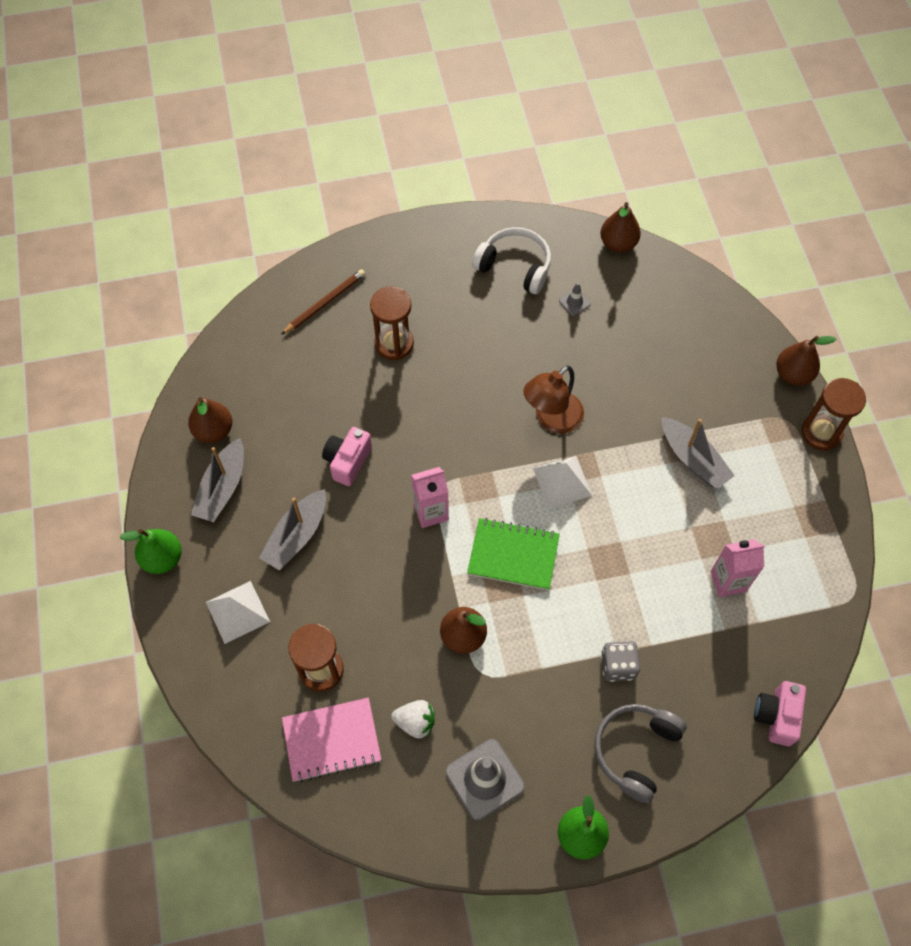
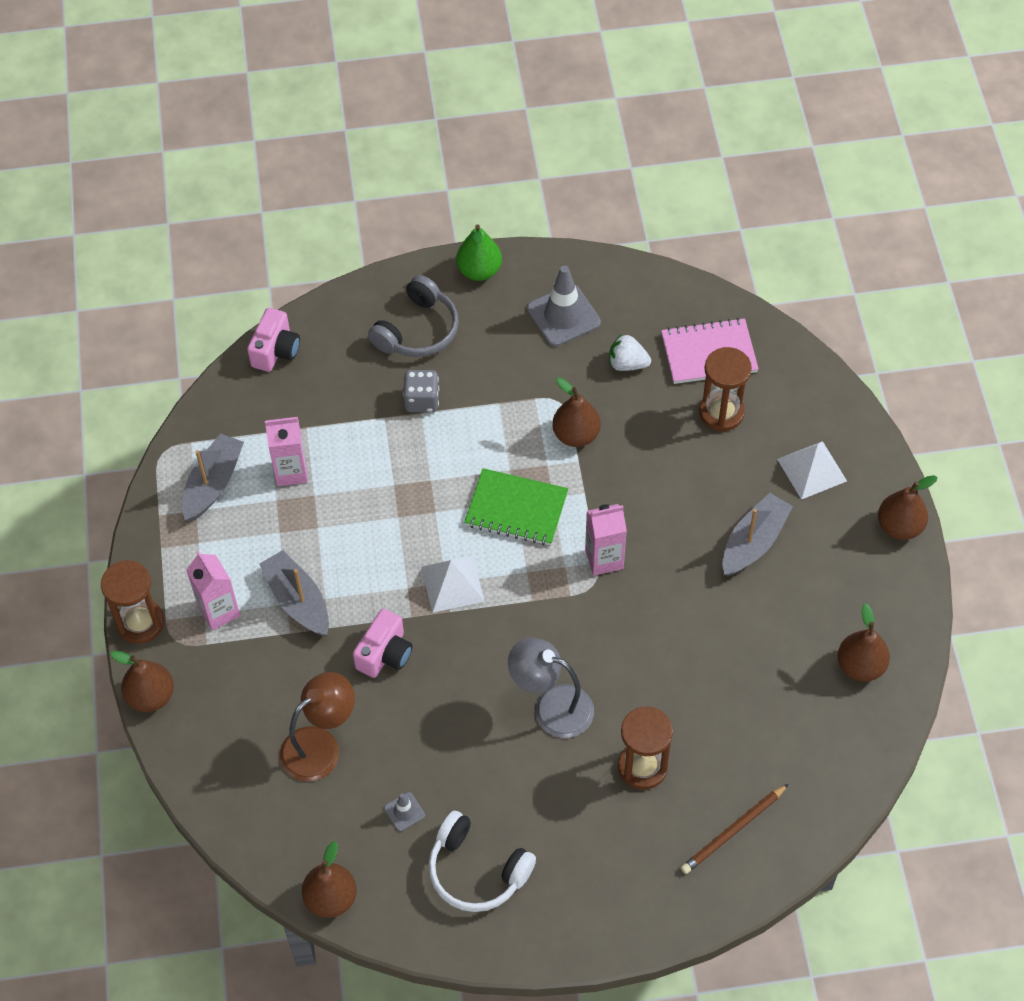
camera: 175 degrees left, 5 degrees down
green pear [120,529,182,574] -> brown pear [878,475,937,540]
grey boat [191,438,244,522] -> grey boat moved to [182,433,244,521]
pink camera [322,427,372,486] -> pink camera moved to [353,609,412,678]
brown lamp [523,365,584,434] -> brown lamp moved to [280,672,355,782]
none -> pink carton [186,551,240,631]
none -> grey lamp [508,638,594,738]

